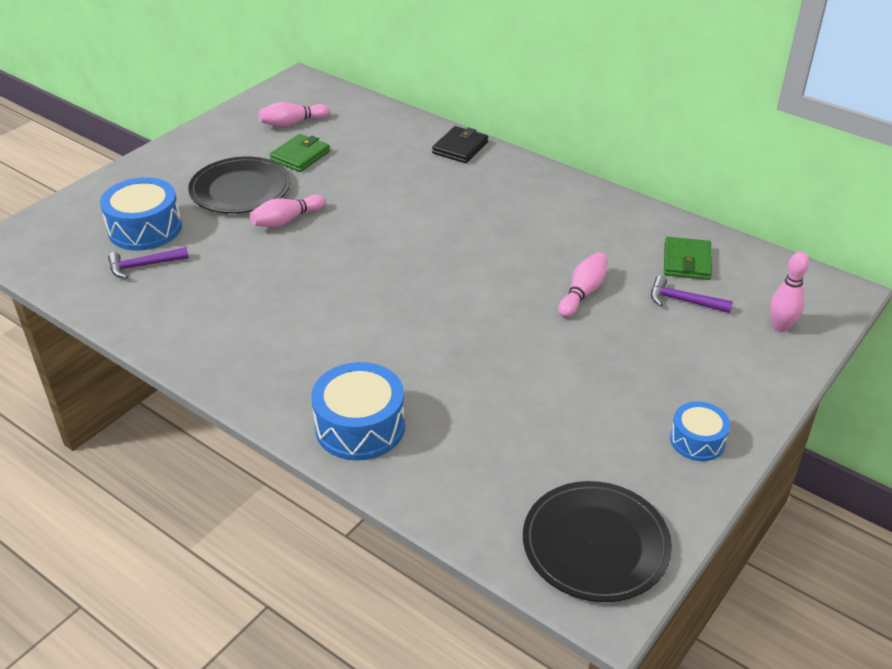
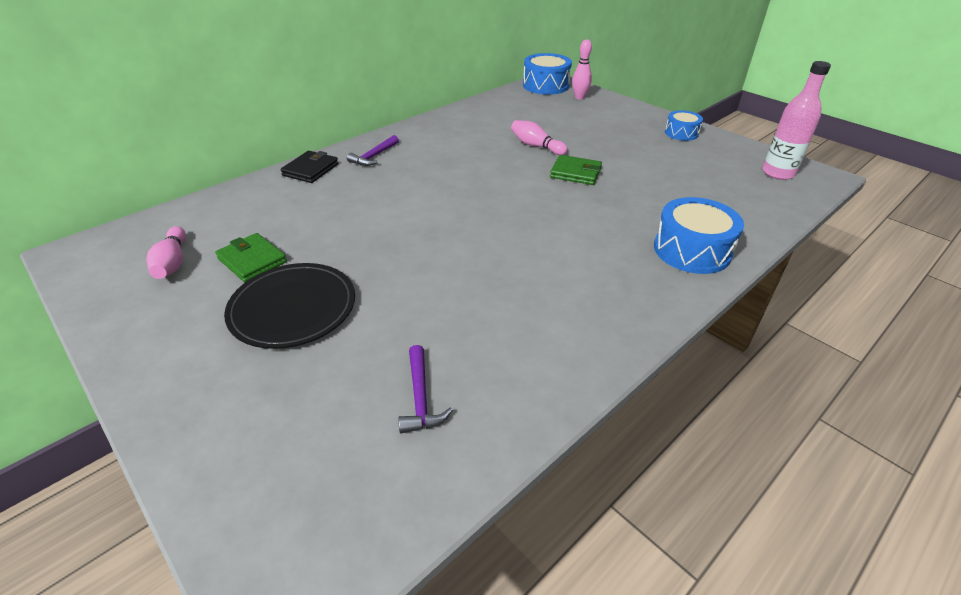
camera: 80 degrees left, 0 degrees up
blue drum [100,177,182,251] -> blue drum moved to [523,53,572,95]
pink bowling pin [250,194,326,227] -> none
black wallet [432,126,488,163] -> black wallet turned 75 degrees clockwise [281,151,338,183]
black plate [523,481,672,602] -> pink bottle [762,61,831,180]
purple hammer [651,275,733,313] -> purple hammer moved to [347,135,399,166]
green wallet [664,237,712,280] -> green wallet moved to [550,155,602,185]

